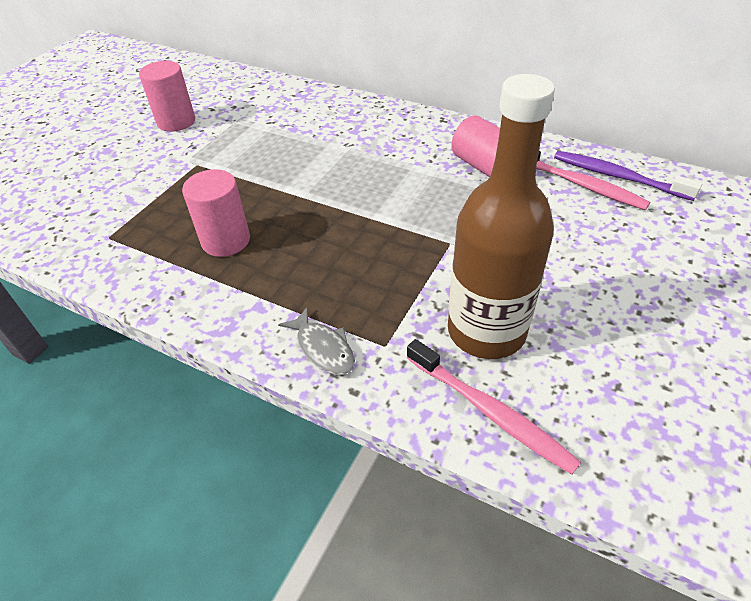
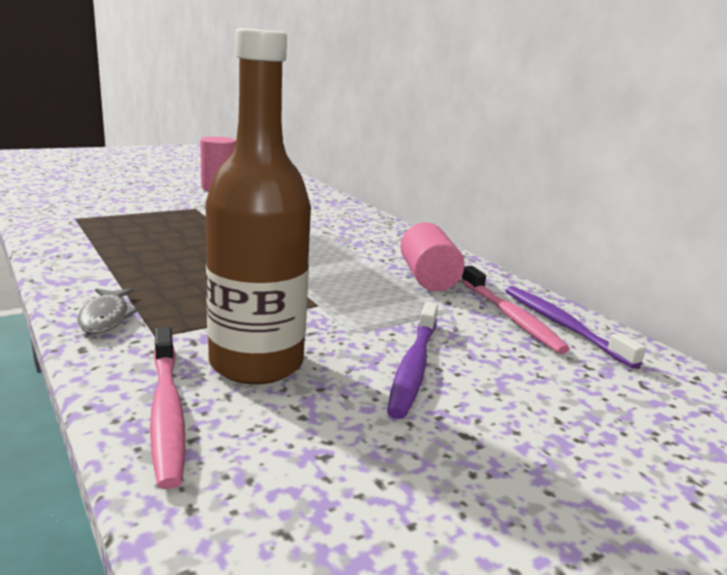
camera: 25 degrees right, 25 degrees down
pink cylinder [182,169,250,257] -> none
none -> purple toothbrush [387,302,438,419]

